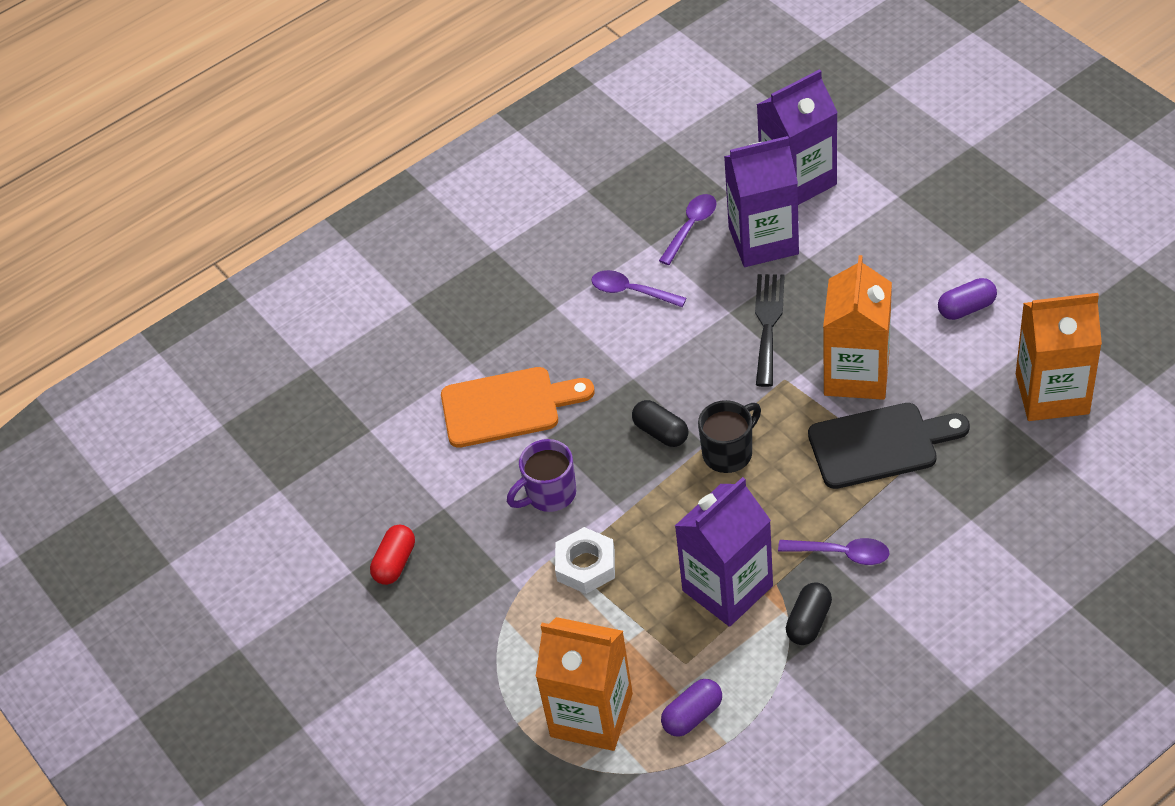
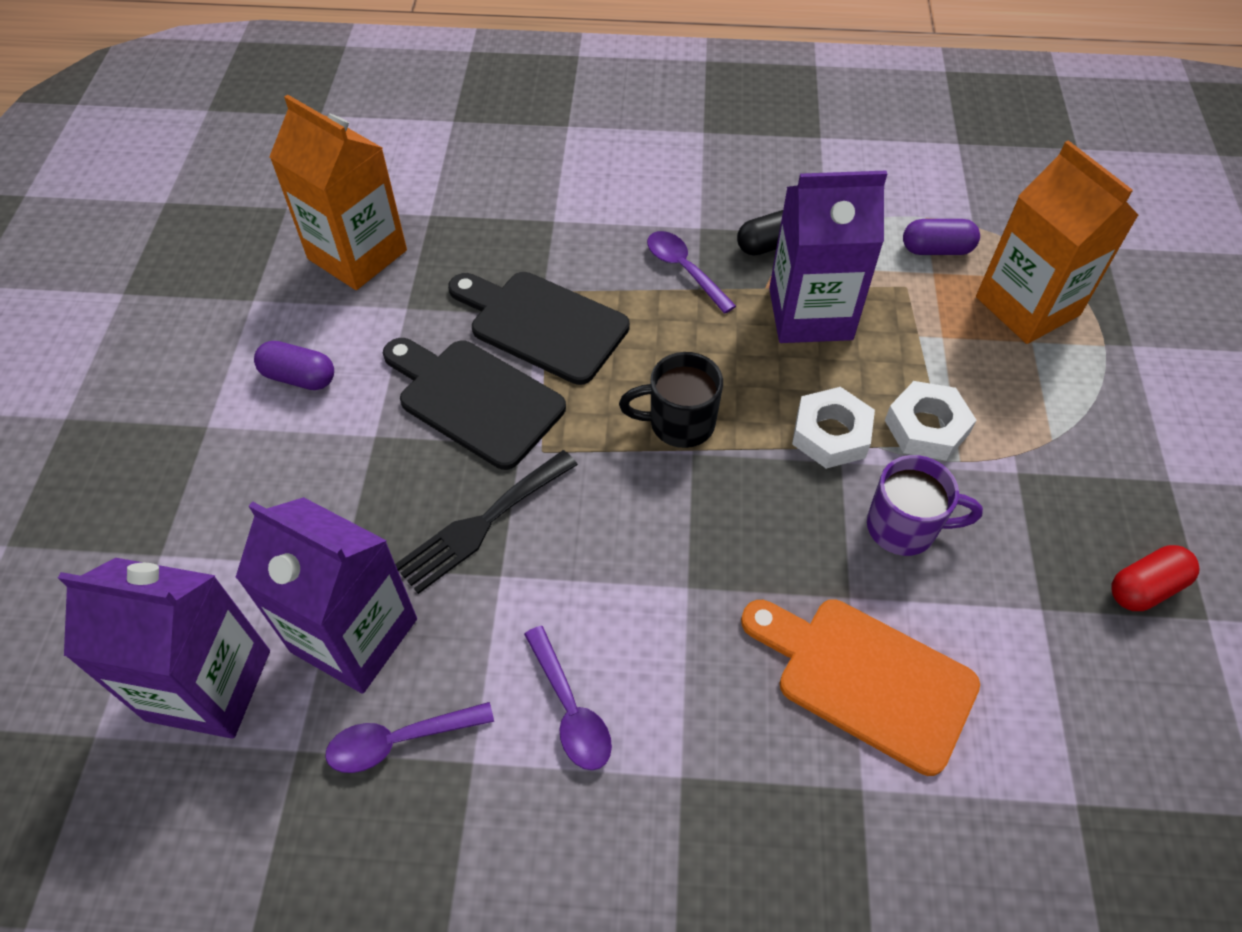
camera: 145 degrees left, 5 degrees up
black capsule [632,400,688,447] -> none
orange carton [823,255,892,400] -> black cutting board [383,338,566,470]
none -> white nut [792,387,875,469]

